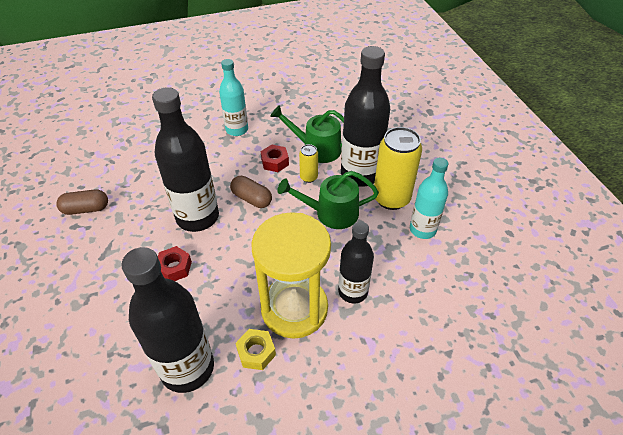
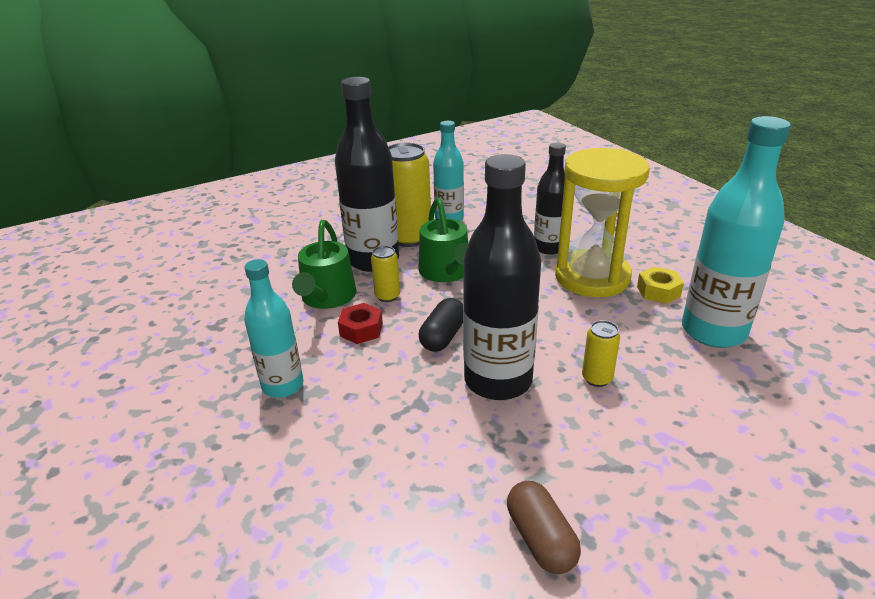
camera: 100 degrees left, 15 degrees down
black bottle [121,247,214,393] -> turquoise bottle [682,116,791,348]
red nut [158,246,192,281] -> yellow can [582,320,620,387]
brown capsule [230,176,272,208] -> black capsule [419,298,463,352]

